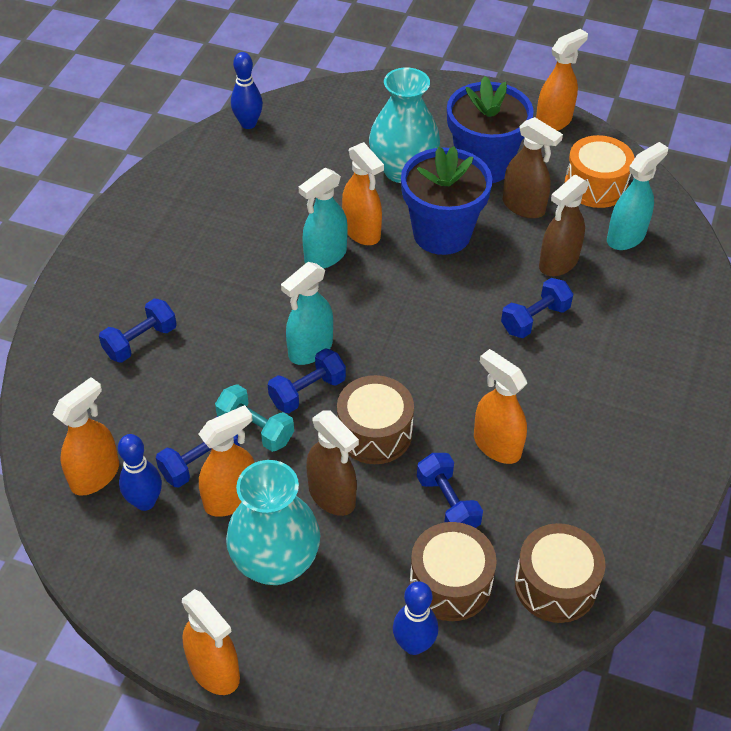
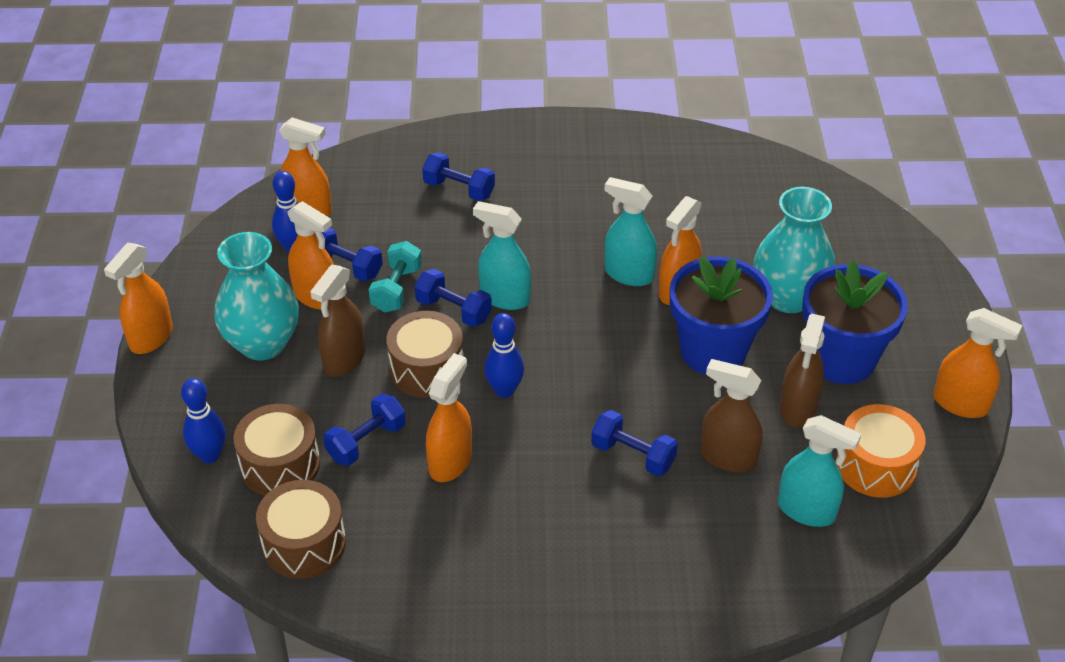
camera: 70 degrees right, 5 degrees down
blue bowling pin [231,52,263,129] -> blue bowling pin moved to [484,313,524,398]

